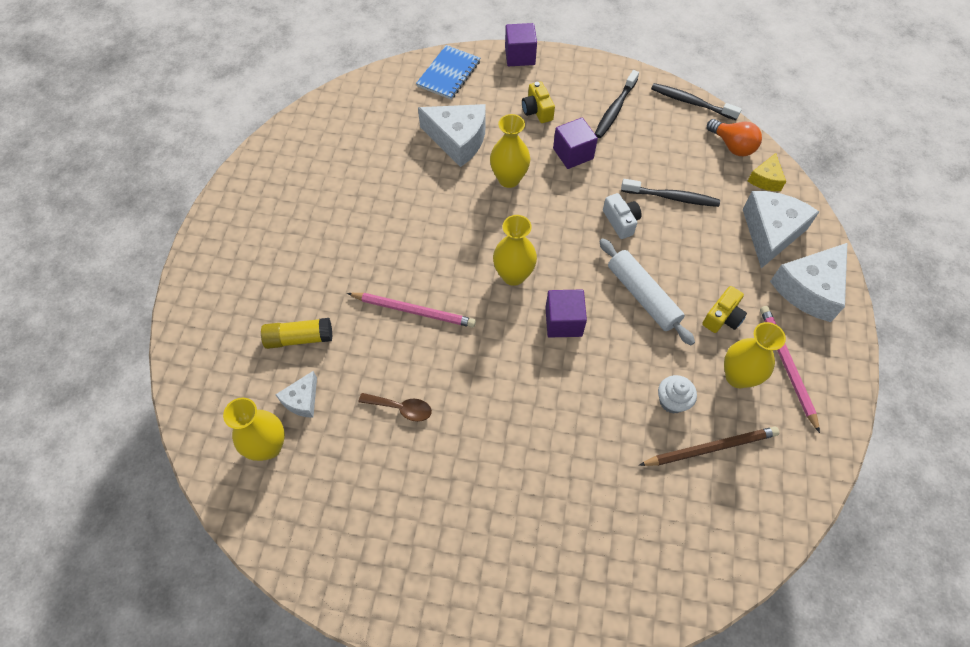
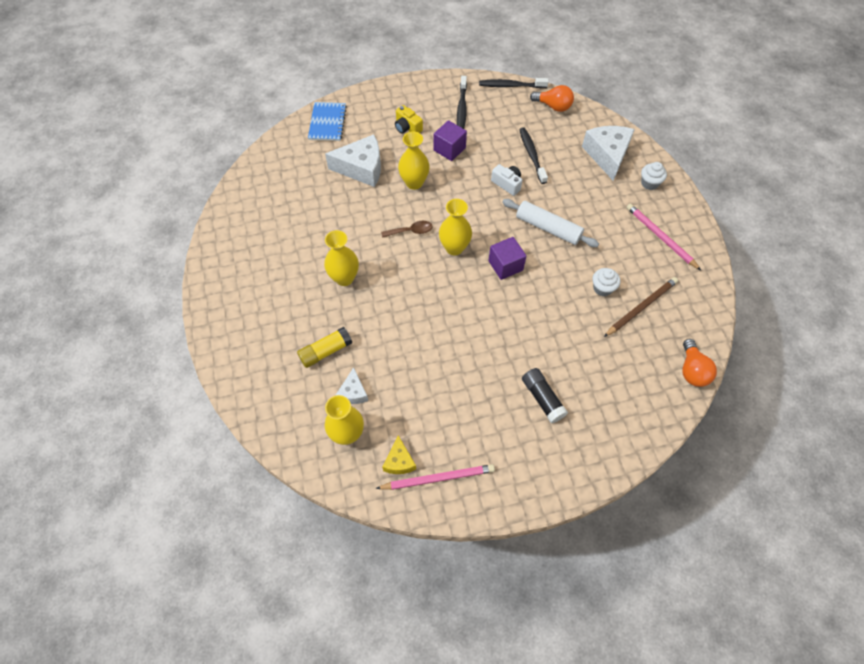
camera: 25 degrees left, 0 degrees up
pink pencil [347,293,476,328] -> pink pencil moved to [376,464,495,490]
brown spoon [359,393,432,422] -> brown spoon moved to [381,221,433,238]
purple cube [505,23,537,66] -> none
black toothbrush [621,179,720,207] -> black toothbrush turned 90 degrees counterclockwise [519,127,548,184]
yellow camera [702,286,747,333] -> none
yellow vase [724,322,786,388] -> yellow vase moved to [324,230,359,286]
yellow cheese [748,153,786,191] -> yellow cheese moved to [382,435,416,474]
white cheese [770,243,847,322] -> white cupcake [641,162,667,190]
none -> black glue stick [522,368,568,423]
none -> orange light bulb [682,339,717,387]

